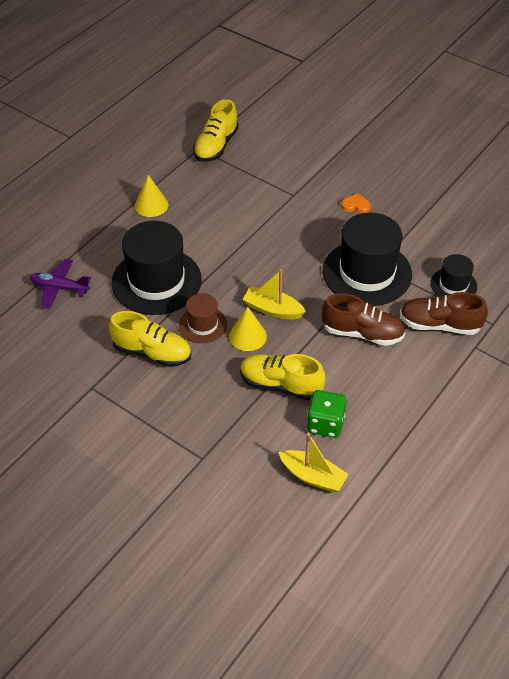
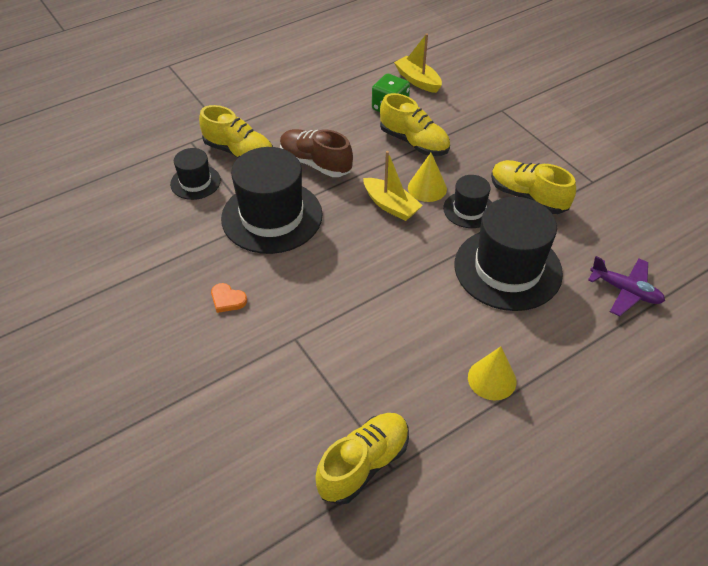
camera: 160 degrees left, 0 degrees up
brown hat [179,293,227,343] -> black hat [443,175,492,228]
brown shoe [400,292,488,335] -> yellow shoe [199,105,273,158]

